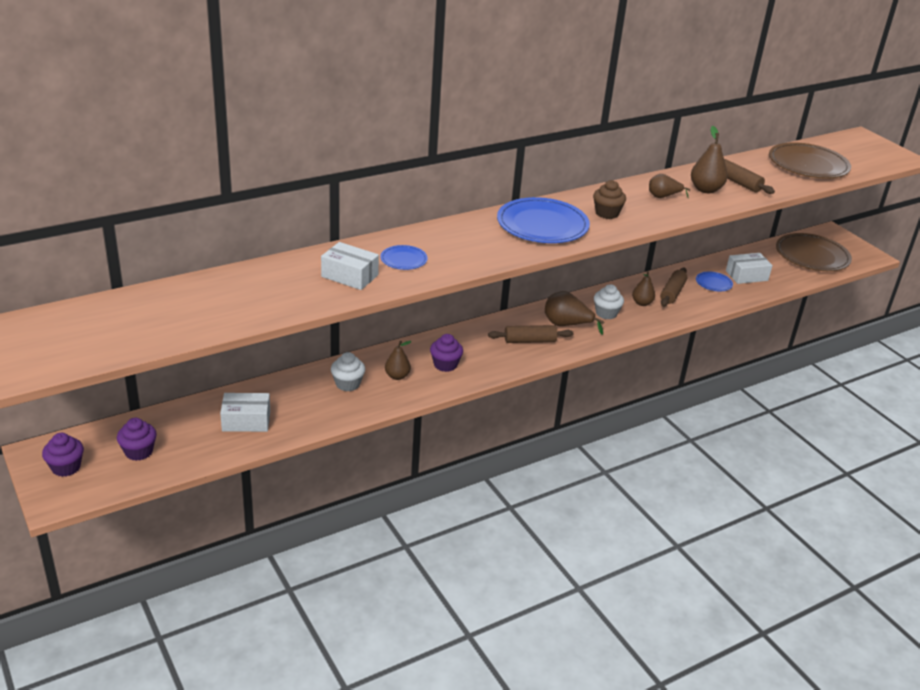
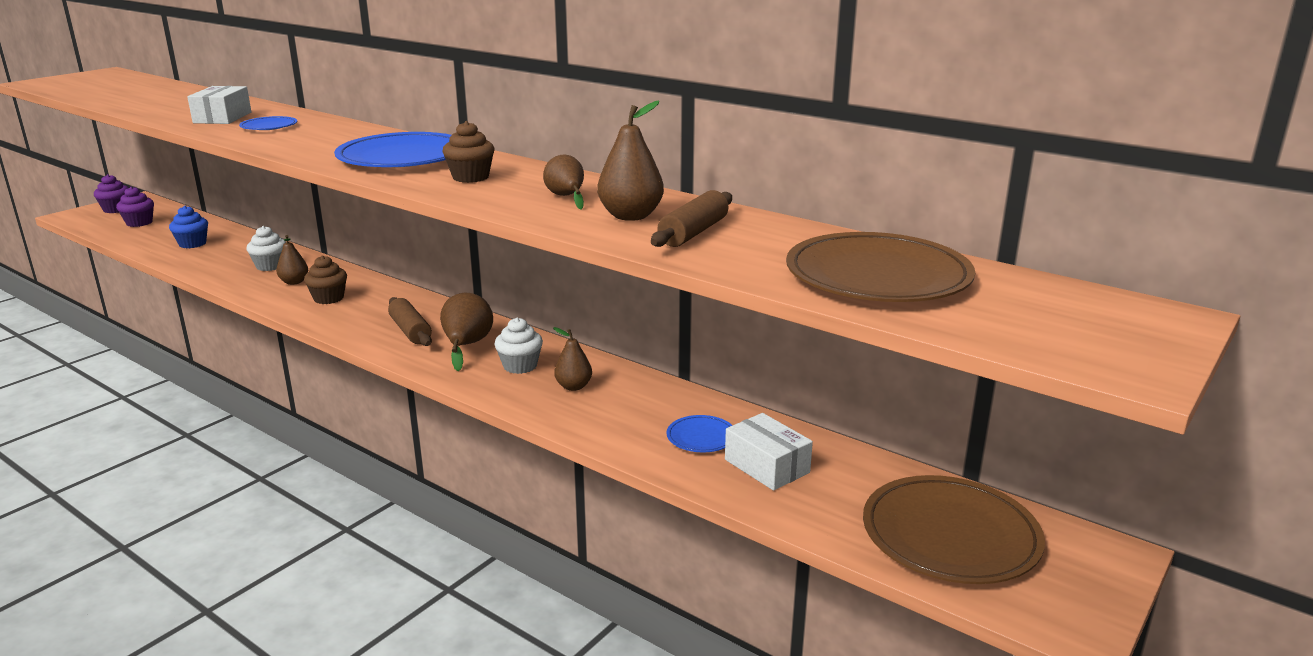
camera: 70 degrees right, 10 degrees down
white box [220,393,270,432] -> blue cupcake [169,206,208,248]
purple cupcake [430,334,463,372] -> brown cupcake [304,255,347,304]
brown rolling pin [660,268,687,307] -> none

